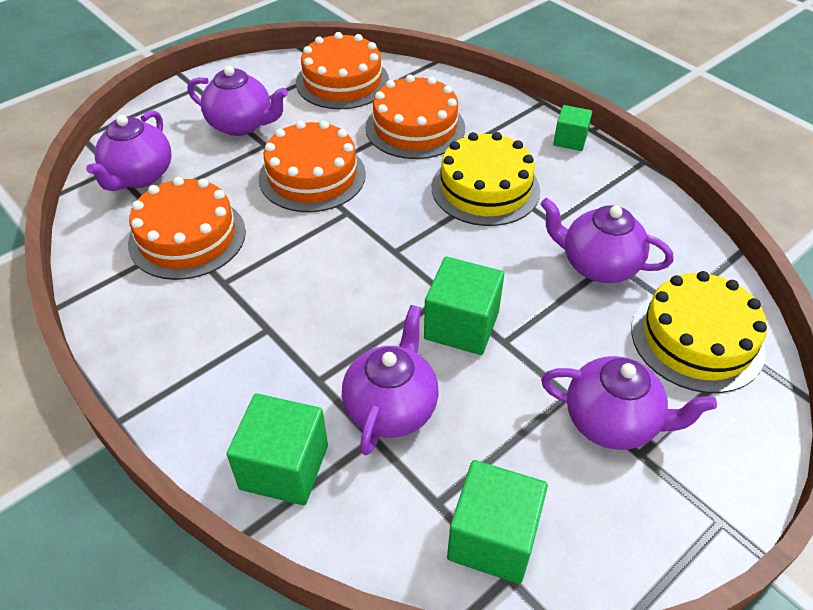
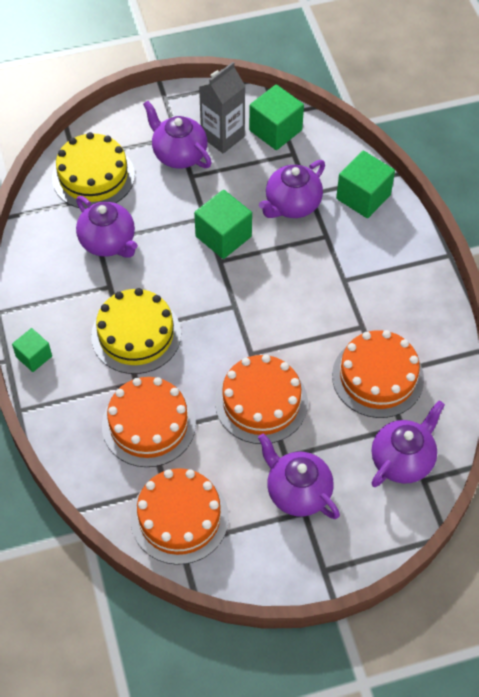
camera: 155 degrees left, 10 degrees up
none -> grey carton [199,62,245,154]

